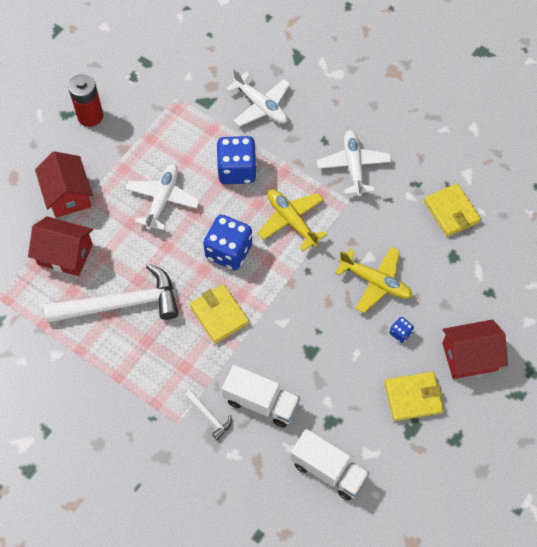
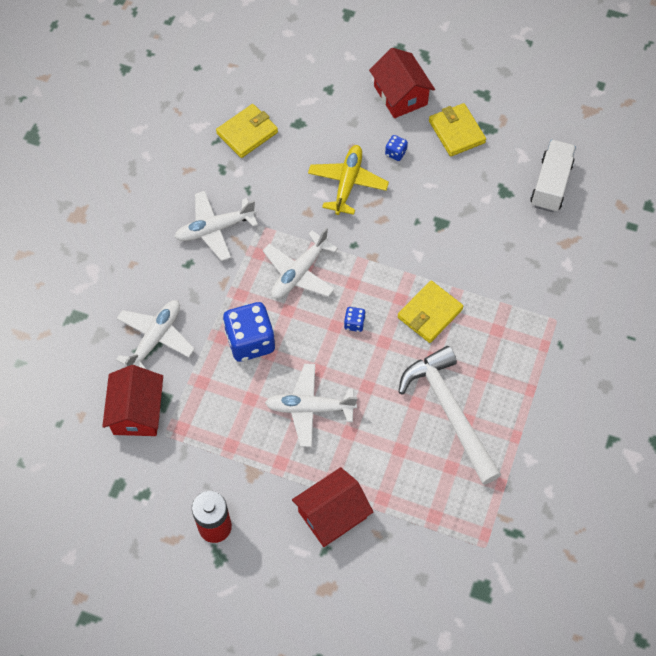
camera: 105 degrees left, 0 degrees up
red house [28,216,93,276] -> red house moved to [102,365,163,436]
white hammer [185,390,232,440] -> none
blue dice [203,215,252,270] -> blue dice [344,307,366,332], size x0.45
white truck [222,365,300,428] -> none
yellow plane [258,189,327,251] -> white plane [263,228,338,299]

